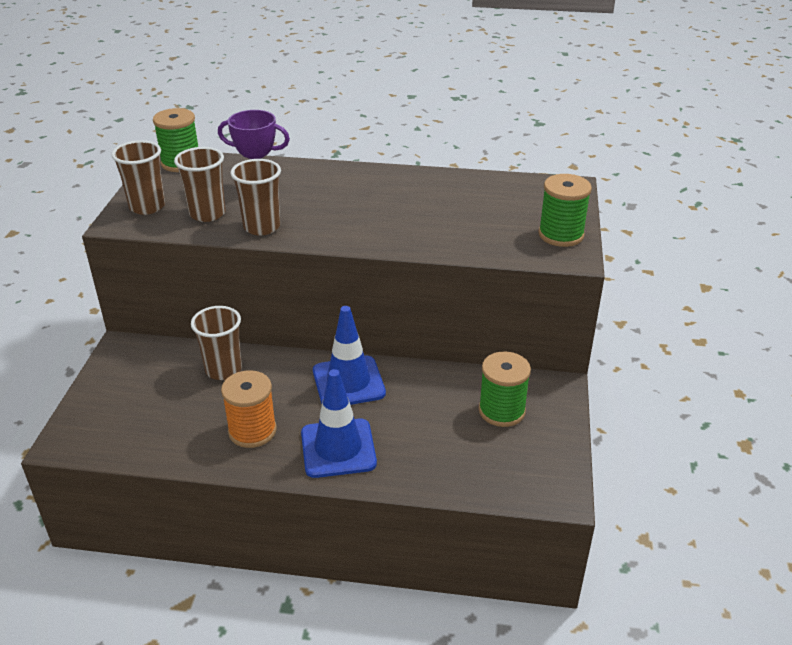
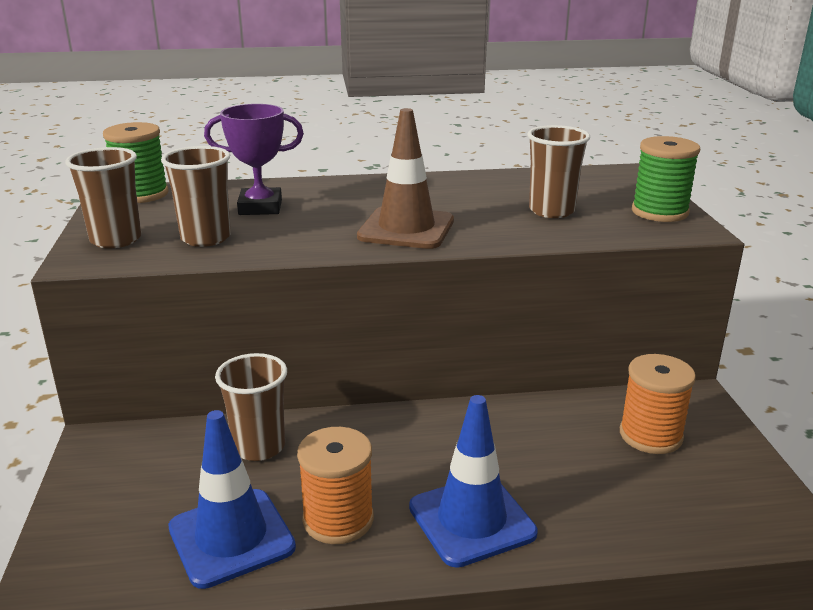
camera: 15 degrees left, 10 degrees down
brown cup [231,159,281,235] -> brown cup moved to [527,125,590,218]
blue traffic cone [313,306,386,405] -> blue traffic cone moved to [168,410,296,589]
green spool [479,351,531,427] -> orange spool [620,354,696,454]
none -> brown traffic cone [357,108,454,249]

